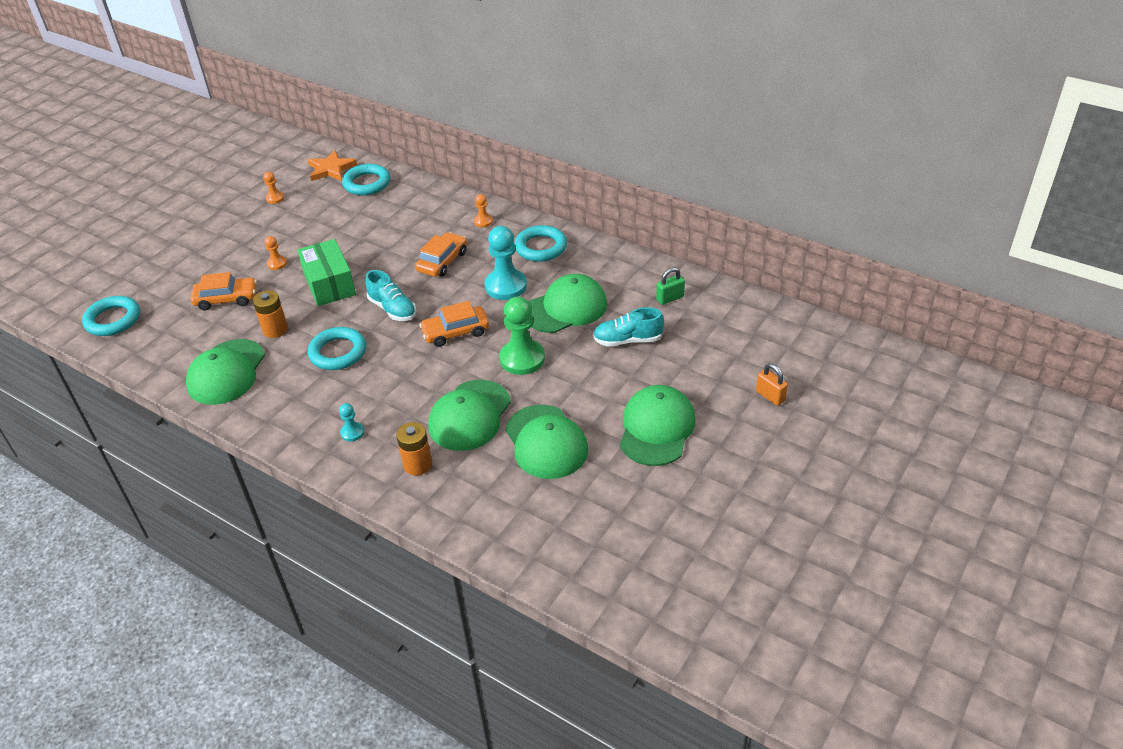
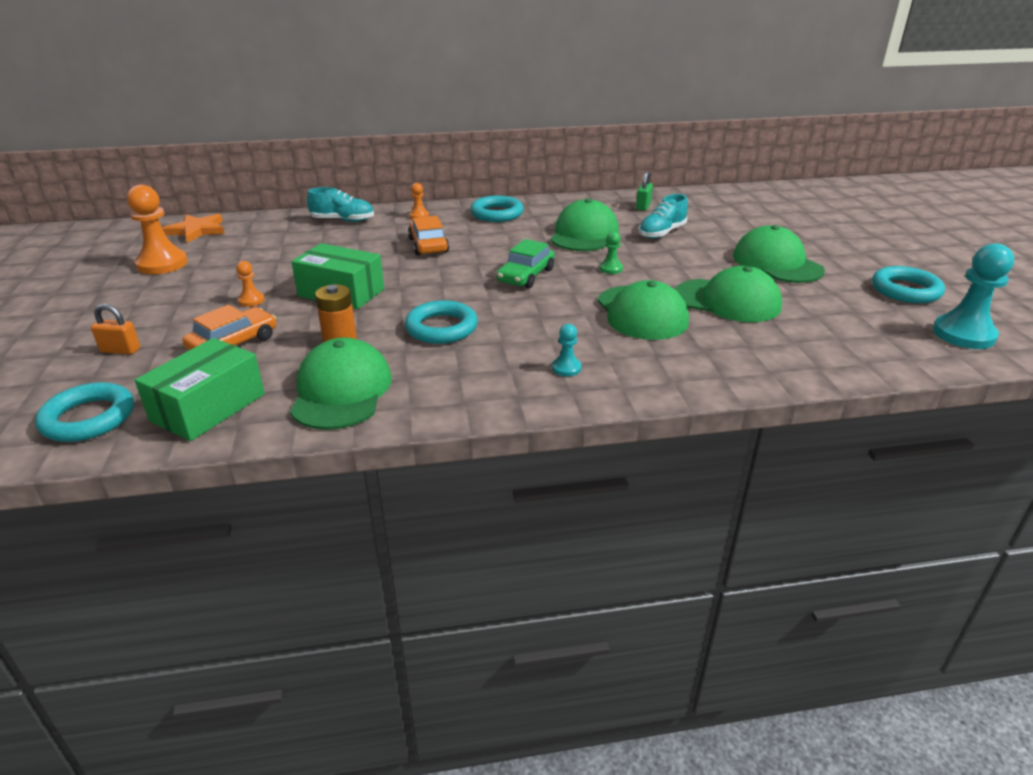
camera: 45 degrees left, 10 degrees down
green cap [186,339,265,405] -> green cap turned 150 degrees counterclockwise [290,338,392,430]
orange pawn [264,172,284,204] -> orange pawn [127,185,188,274], size x2.07
turquoise ring [342,164,390,195] -> turquoise ring moved to [872,266,945,303]
turquoise shoe [365,270,416,321] -> turquoise shoe moved to [307,187,374,222]
orange battery [396,422,432,475] -> none
orange car [419,301,489,347] -> green car [496,239,555,288]
turquoise pawn [485,226,527,300] -> turquoise pawn moved to [933,243,1014,349]
green pawn [499,297,545,375] -> green pawn [600,231,623,274], size x0.48
orange padlock [756,363,788,406] -> orange padlock moved to [91,304,140,354]
none -> green box [135,338,265,441]

